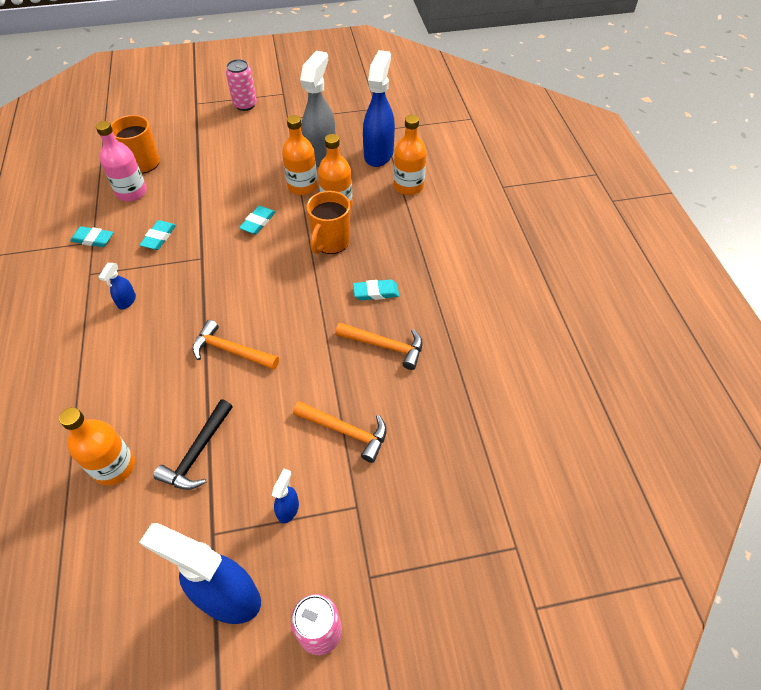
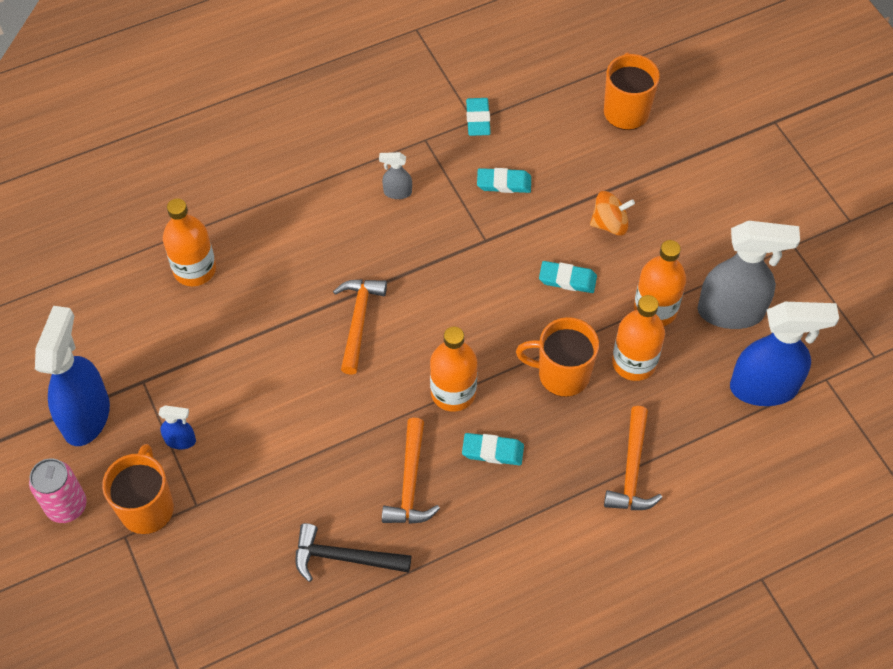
camera: 75 degrees right, 5 degrees up
pink bottle [96,121,147,202] -> none
blue spray bottle [99,263,136,309] -> grey spray bottle [379,152,412,199]
black hammer [153,400,233,490] -> black hammer moved to [296,523,411,582]
pink can [226,59,257,111] -> none
orange hammer [293,401,387,463] -> orange hammer moved to [604,406,662,510]
turquoise eraser [353,279,399,300] -> turquoise eraser turned 60 degrees counterclockwise [462,433,524,466]
orange bottle [394,115,426,195] -> orange bottle moved to [430,327,477,412]
none -> orange mug [102,444,174,534]
none -> orange spinning top [590,191,635,236]

